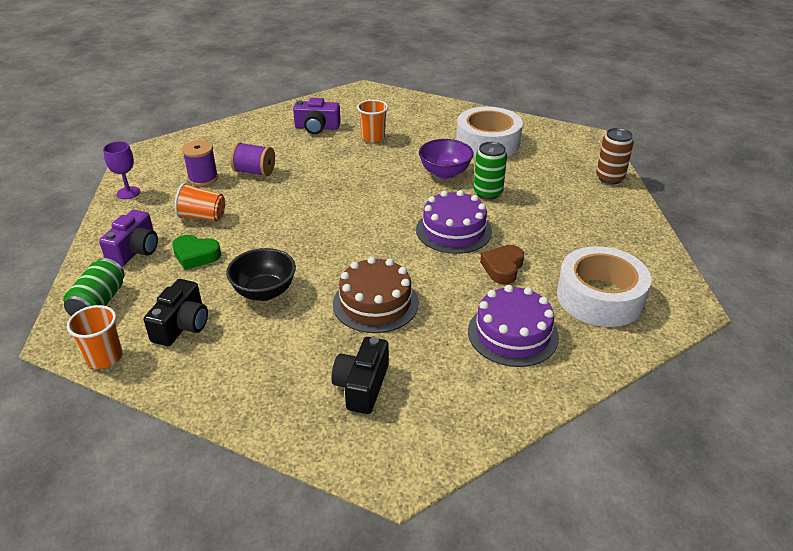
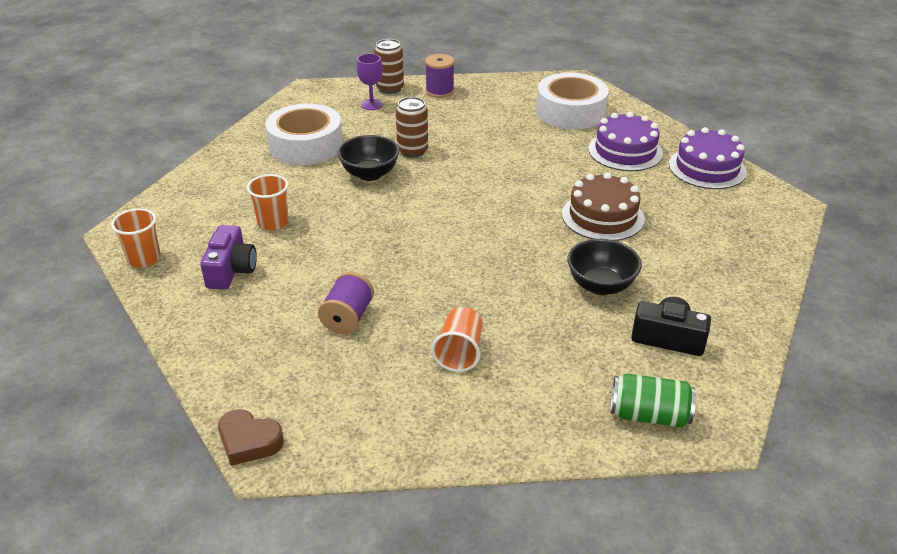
camera: 90 degrees left, 0 degrees up
orange cup [67,305,123,369] -> orange cup moved to [111,208,161,268]
purple camera [99,210,158,266] -> none
purple goblet [103,141,140,199] -> purple goblet moved to [357,54,383,110]
green heart [172,235,221,270] -> none
purple spool [182,140,218,186] -> purple spool moved to [425,54,454,98]
black camera [332,337,389,414] -> none
purple cake [416,190,492,254] -> purple cake moved to [669,127,747,189]
purple bowl [419,139,474,179] -> black bowl [337,135,399,181]
green can [474,142,507,200] -> brown can [396,97,428,158]
brown heart [480,245,524,284] -> brown heart moved to [218,409,284,466]

